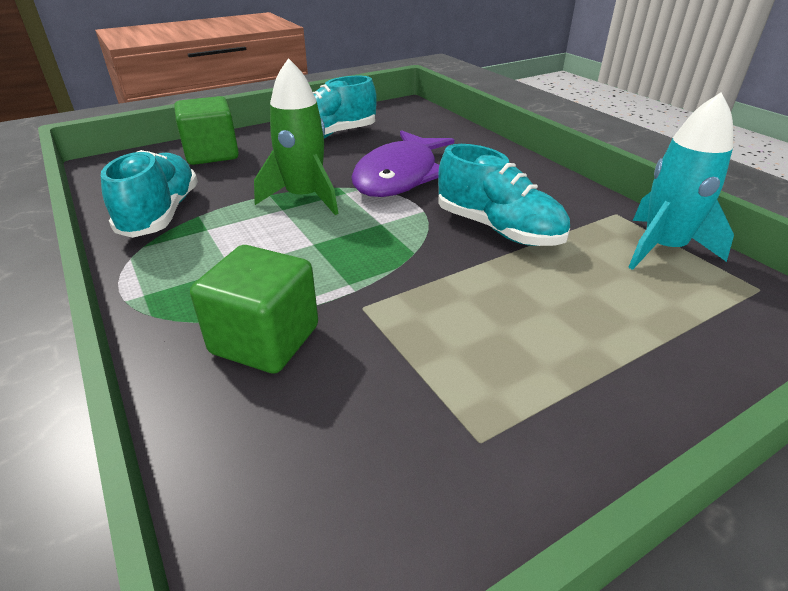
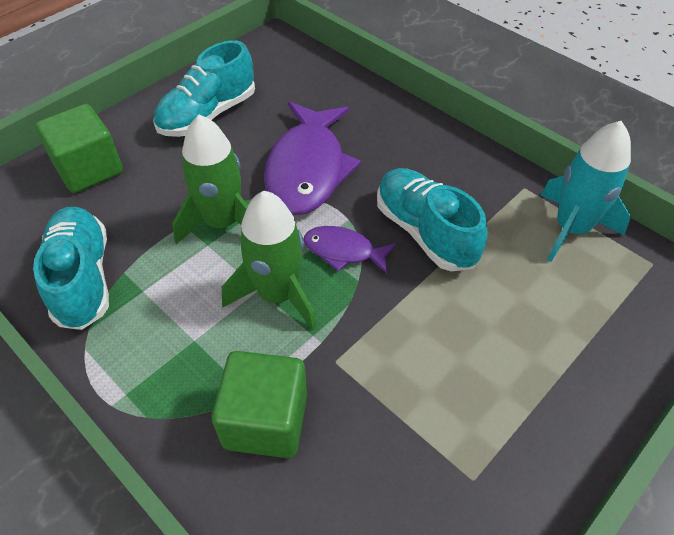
camera: 15 degrees left, 15 degrees up
turquoise shoe [438,144,570,246] -> turquoise shoe turned 150 degrees counterclockwise [377,168,488,271]
none -> green rocket [222,191,317,331]
none -> purple fish [304,226,397,274]

